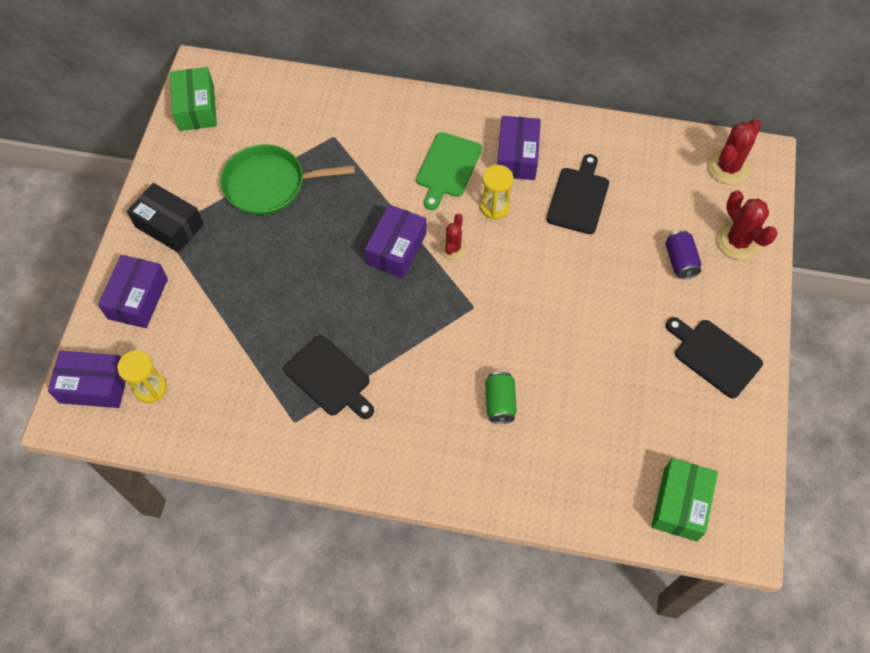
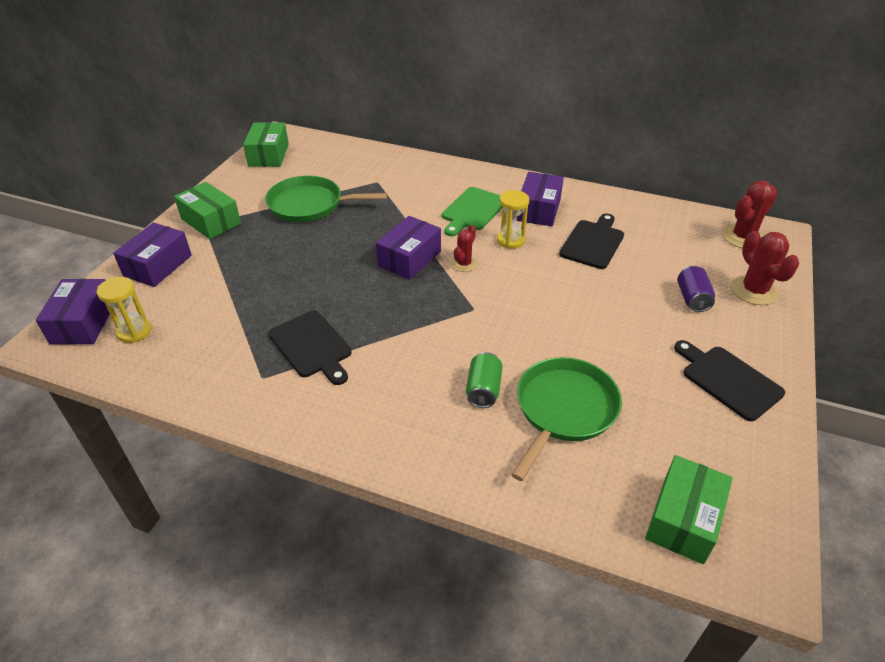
camera: 10 degrees right, 20 degrees down
purple box [48,351,126,408] -> purple box turned 75 degrees clockwise [36,279,110,345]
black box [127,183,203,253] -> green box [174,182,241,239]
none -> green pan [511,357,622,481]

